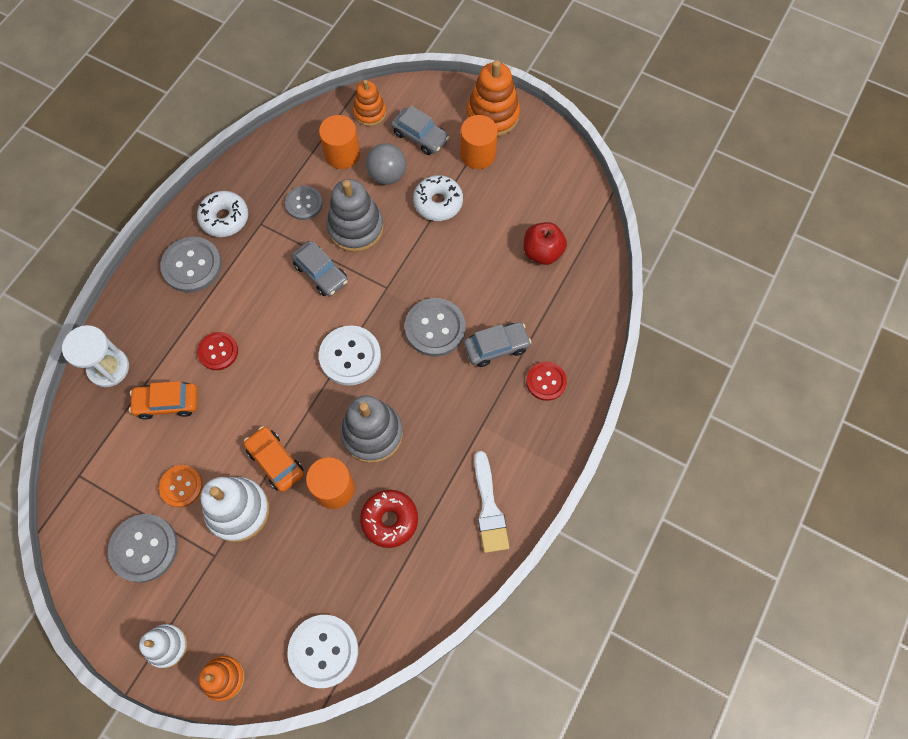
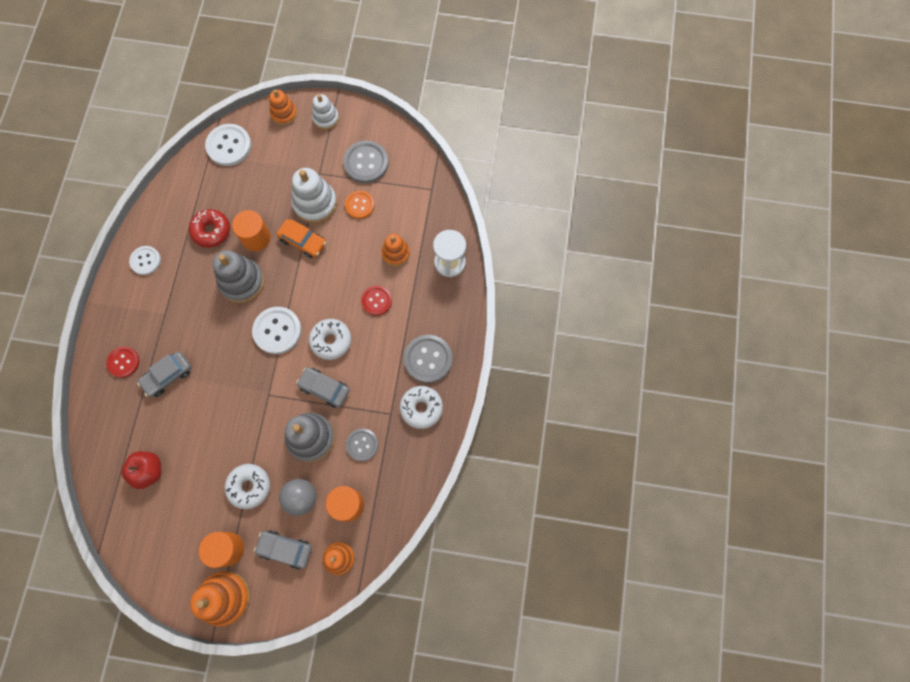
camera: 160 degrees right, 5 degrees up
orange car [129,381,198,420] -> orange stacking toy [382,234,410,266]
grey button [405,298,466,357] -> none
white brush [474,451,509,553] -> white button [129,246,161,275]
none -> white donut [309,319,351,360]

